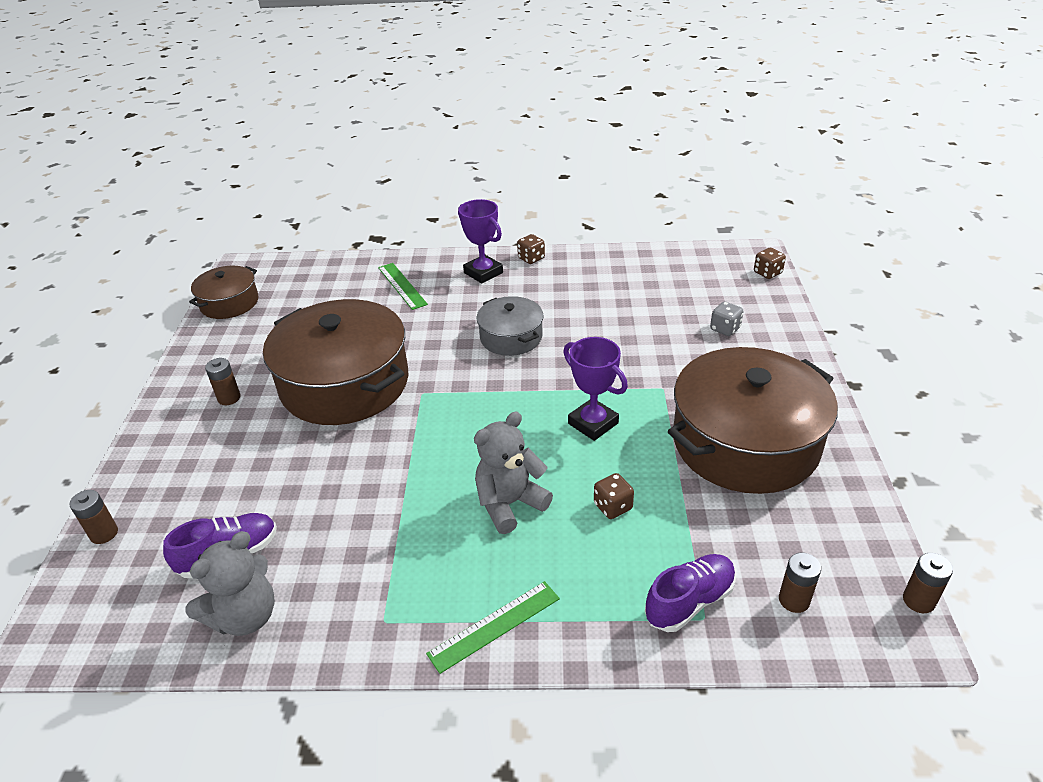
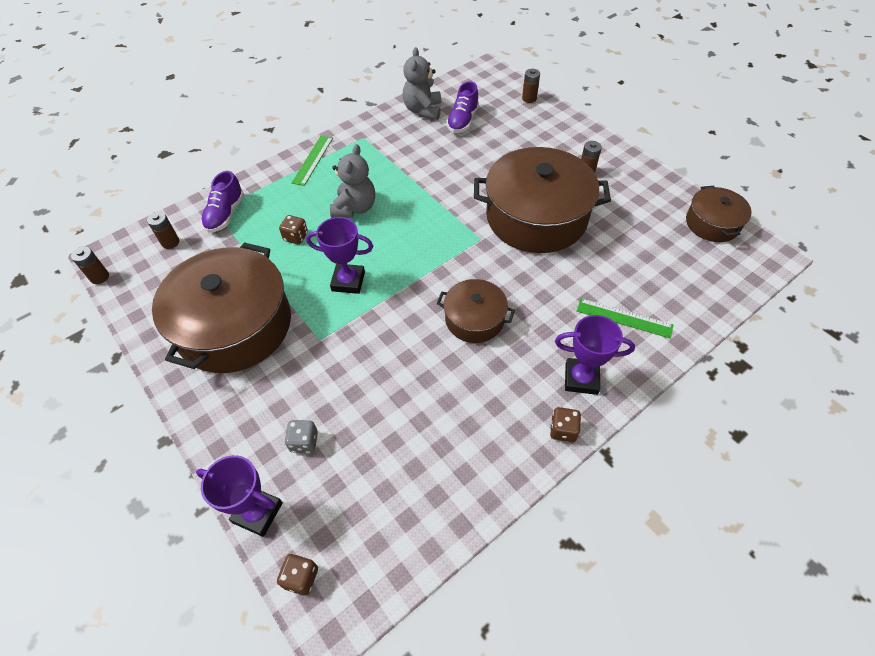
camera: 140 degrees right, 15 degrees up
grey pot [477,296,544,356] -> brown pot [437,279,515,343]
none -> purple trophy [196,455,283,537]

